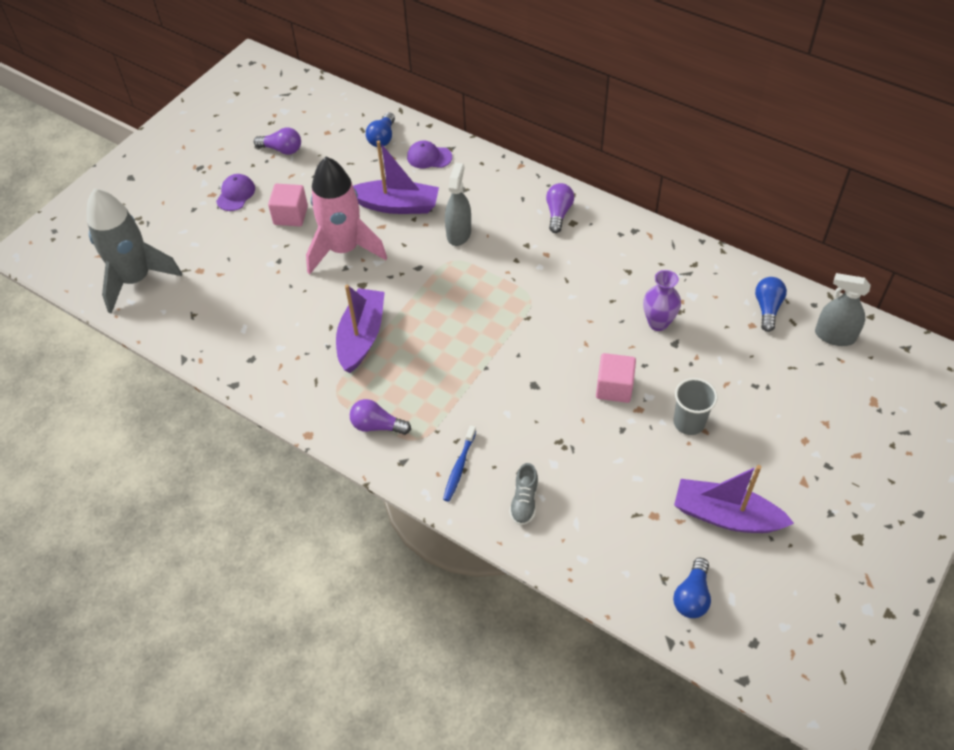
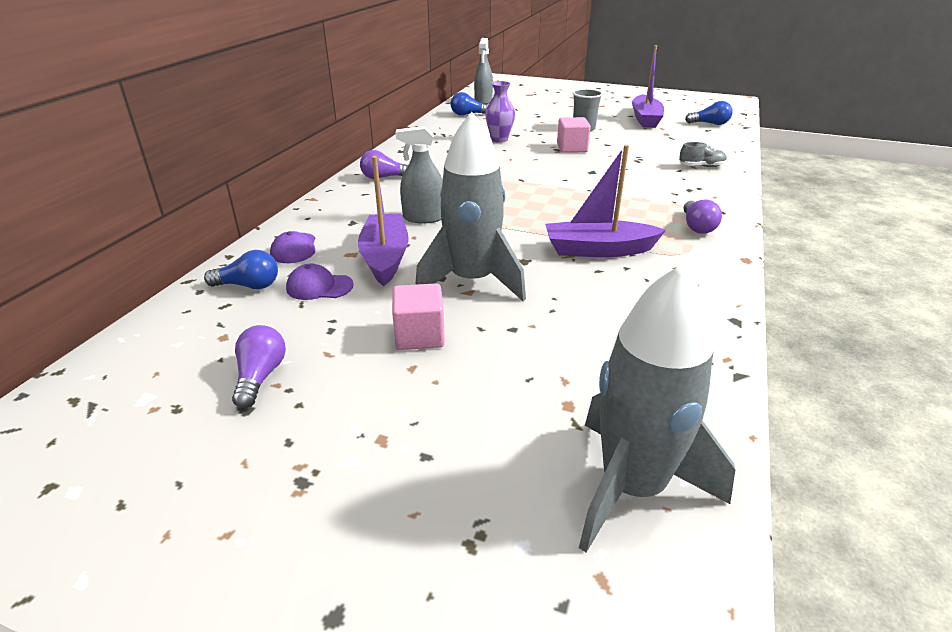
camera: 105 degrees left, 20 degrees down
purple cap [216,174,255,211] -> purple cap moved to [286,264,354,300]
pink rocket [306,157,387,275] -> grey rocket [415,112,526,301]
blue toothbrush [443,425,476,502] -> none

